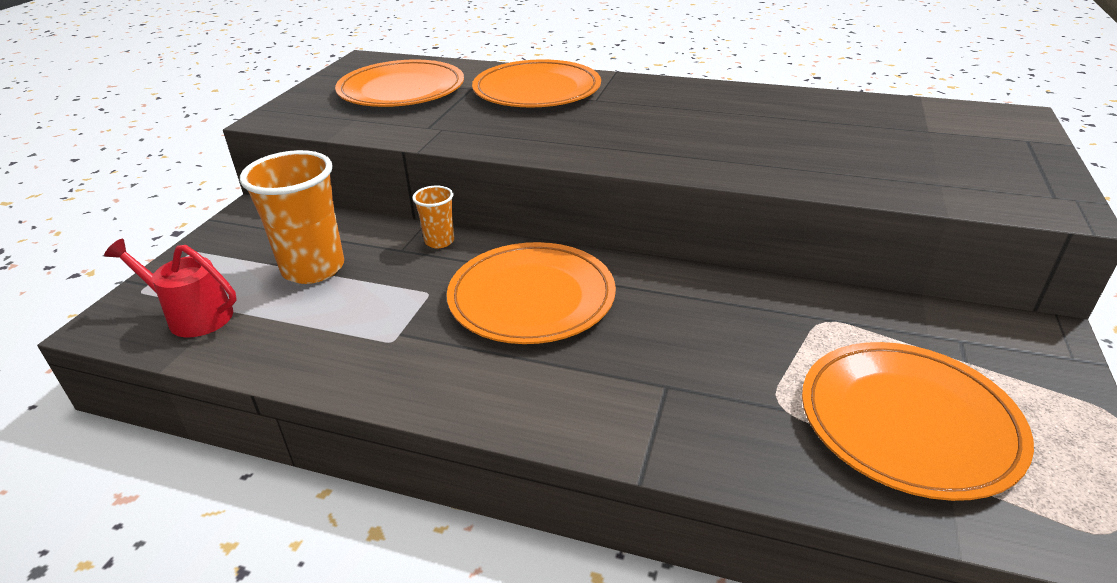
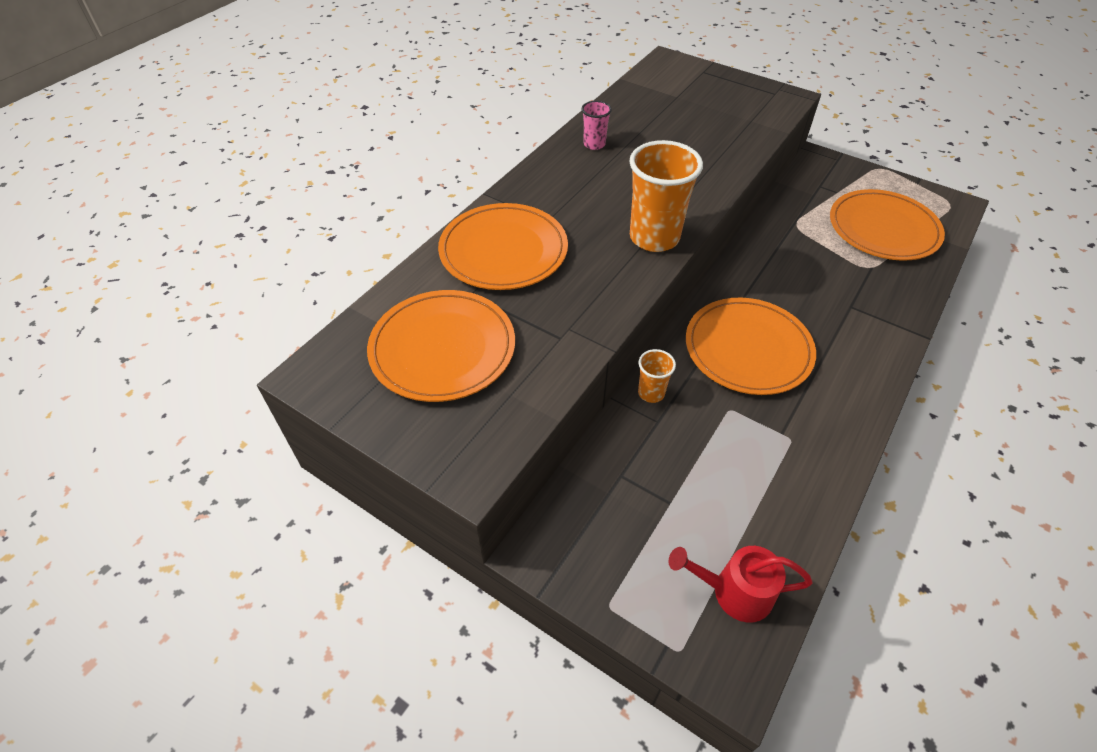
camera: 75 degrees left, 15 degrees up
red watering can [104,239,237,337] -> red watering can turned 60 degrees clockwise [668,546,813,623]
orange cup [240,150,344,284] -> orange cup moved to [629,140,703,252]
none -> pink cup [582,101,612,150]

